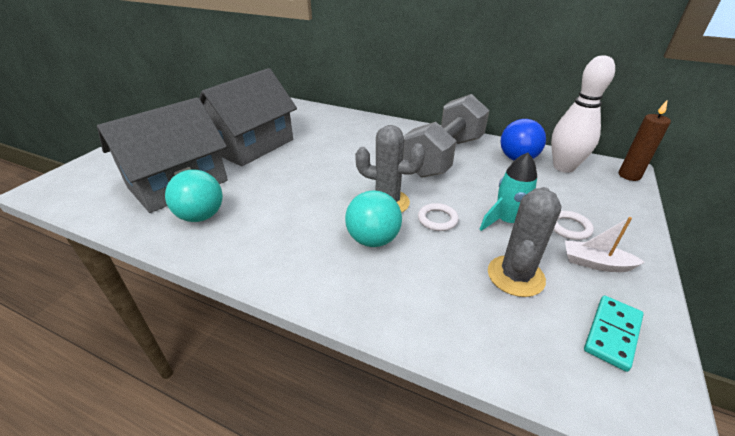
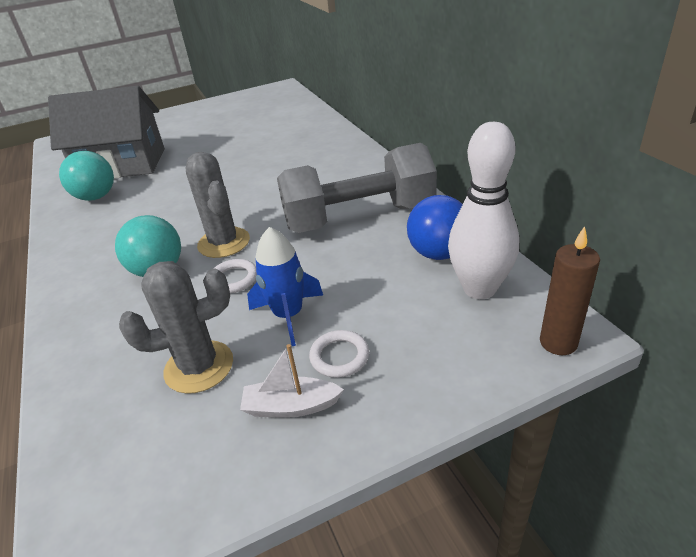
camera: 45 degrees right, 0 degrees up
grey house [199,68,297,166] -> none
turquoise rocket [479,153,537,231] -> blue rocket [247,227,323,346]
white boat [565,217,645,272] -> white boat turned 60 degrees counterclockwise [240,344,344,418]
turquoise domino [584,296,644,372] -> none

